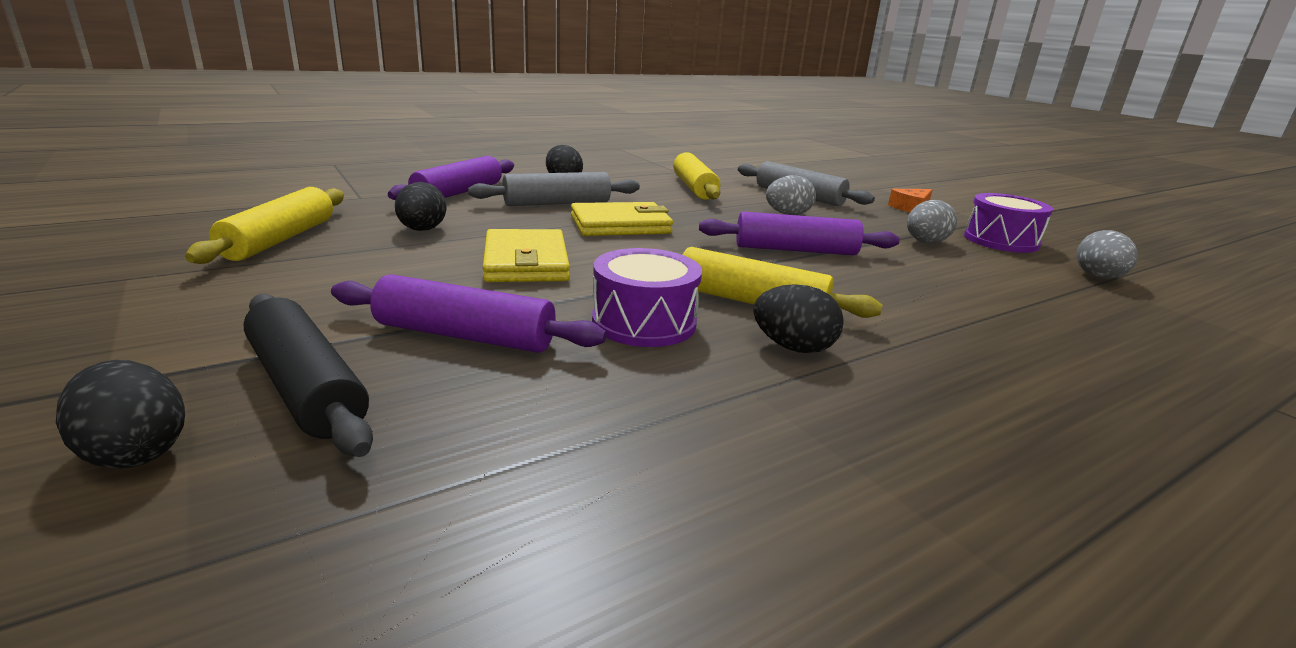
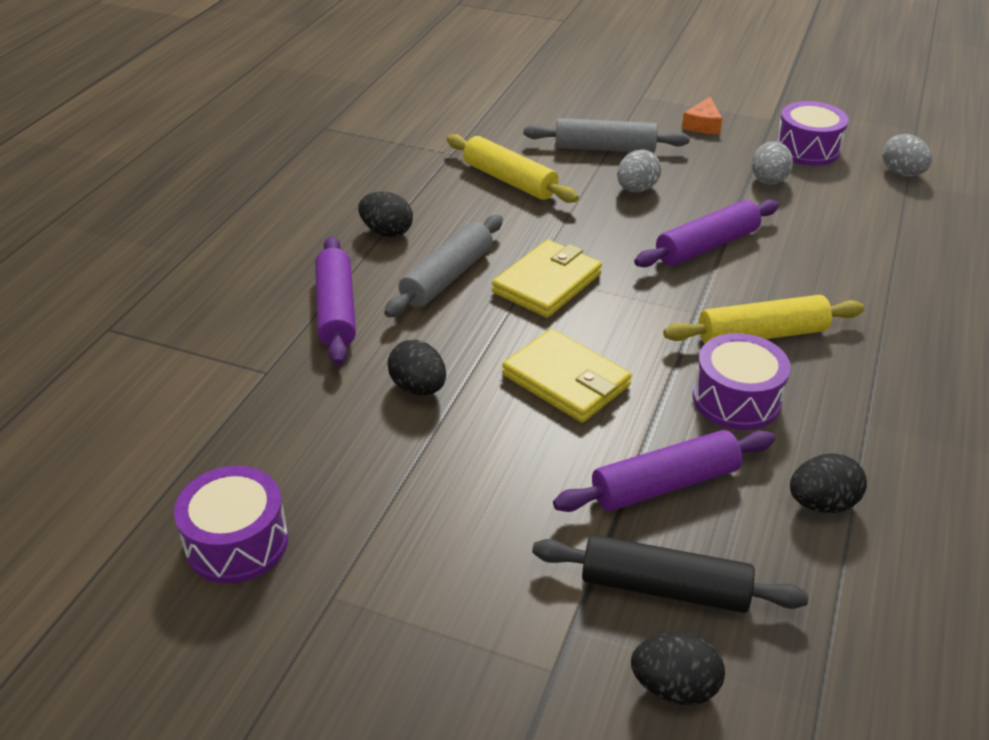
camera: 35 degrees left, 15 degrees up
yellow rolling pin [185,187,344,264] -> none
black egg [753,284,844,353] -> black egg moved to [790,453,867,513]
none -> purple drum [174,466,288,584]

